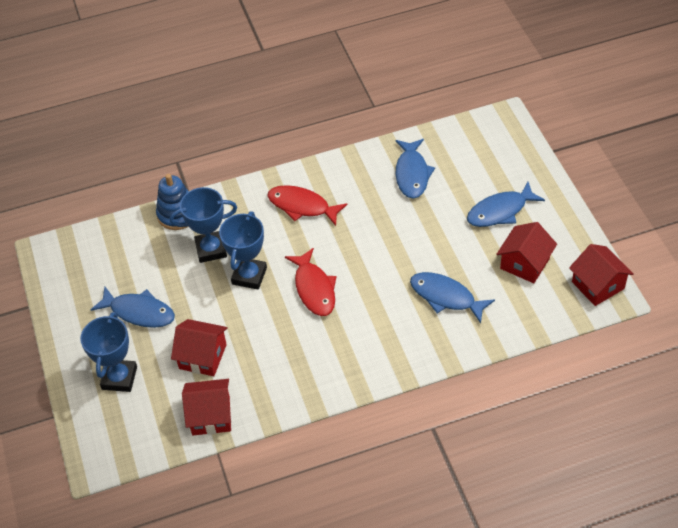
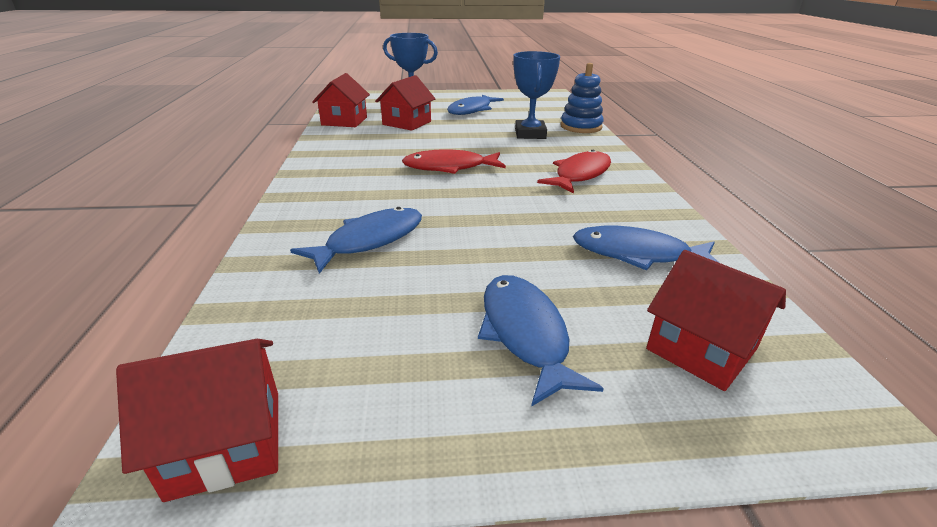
camera: 100 degrees right, 20 degrees down
blue trophy [219,211,267,290] -> none
red house [496,222,557,283] -> red house moved to [646,250,786,391]

